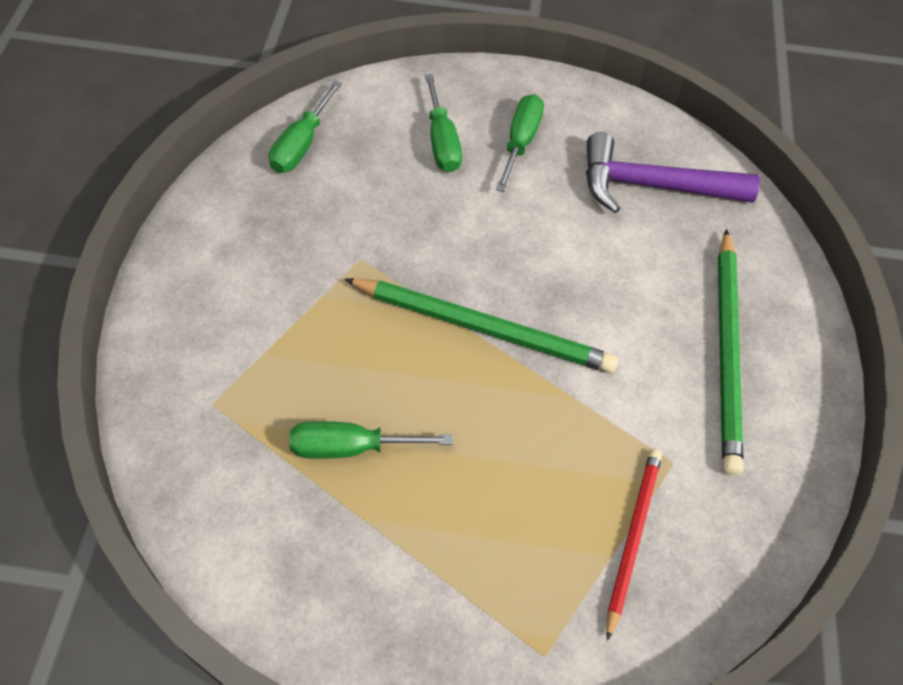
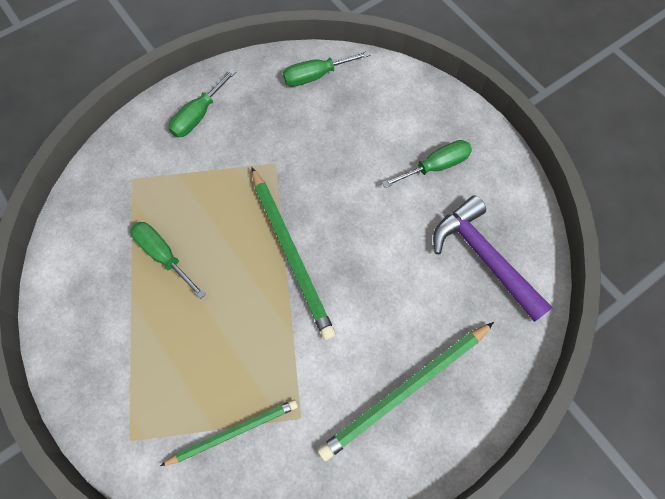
camera: 50 degrees right, 10 degrees up
green screwdriver [425,74,462,172] -> green screwdriver moved to [168,69,236,138]
red pencil [606,449,662,641] -> green pencil [160,400,298,466]

